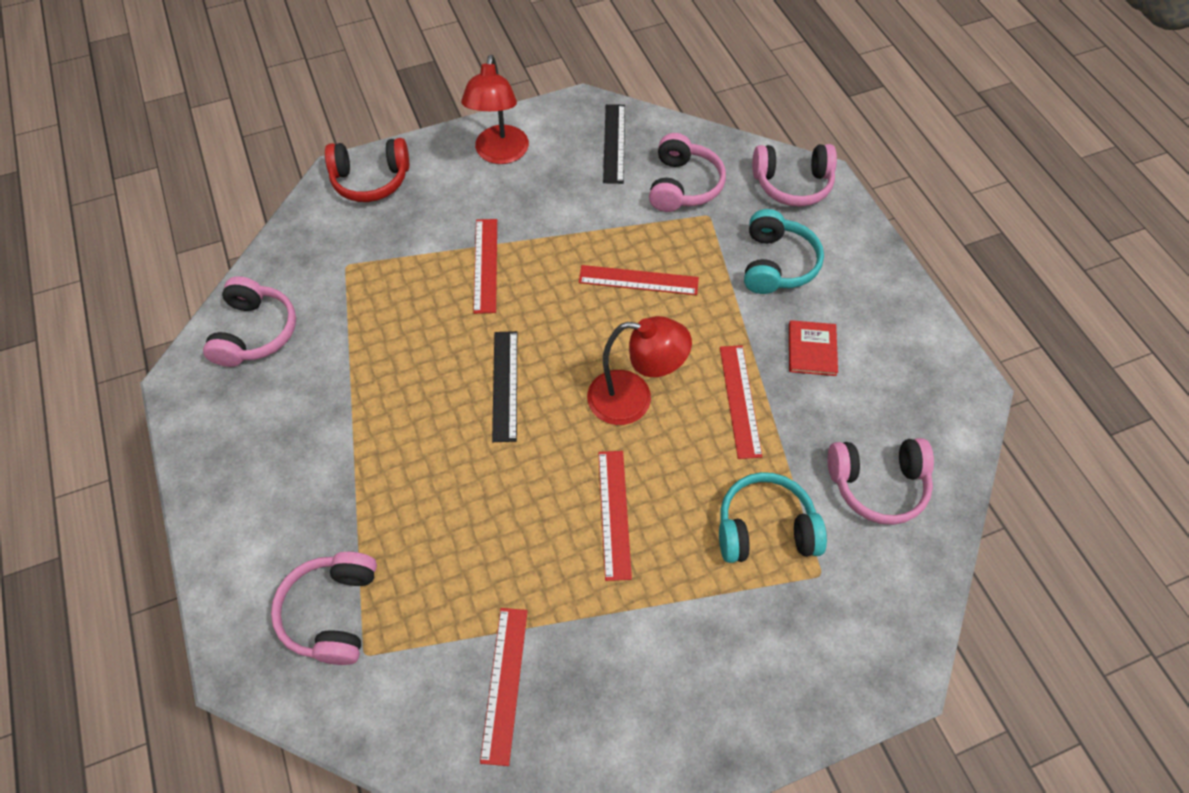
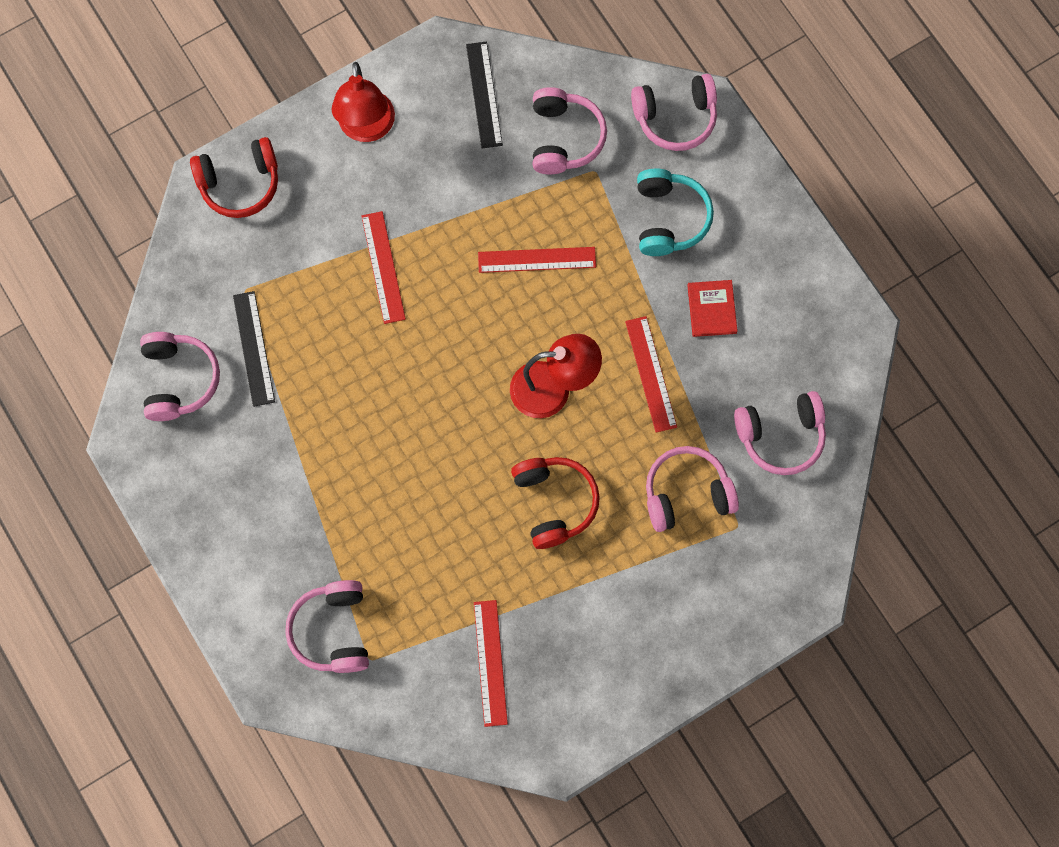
camera: 10 degrees left, 15 degrees up
black ruler [492,331,517,442] -> black ruler moved to [233,291,275,407]
red ruler [598,451,632,581] -> red headphones [511,457,600,549]
turquoise headphones [719,472,827,563] -> pink headphones [646,446,739,532]

